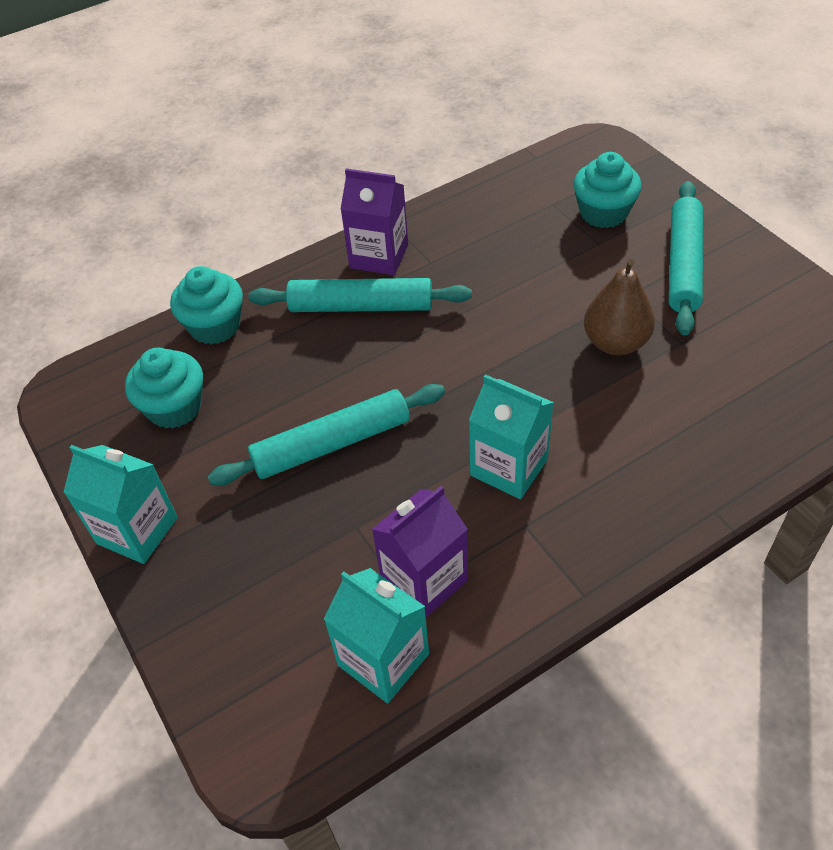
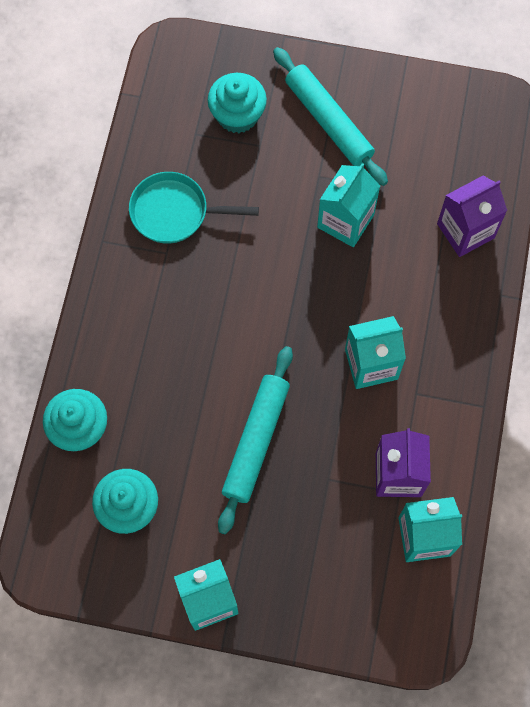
camera: 50 degrees left, 20 degrees up
turquoise rolling pin [248,278,472,312] -> none
purple carton [340,168,408,275] -> purple carton moved to [437,176,507,257]
brown pear [584,259,655,355] -> turquoise carton [317,163,380,247]
none -> turquoise pan [129,172,259,244]

